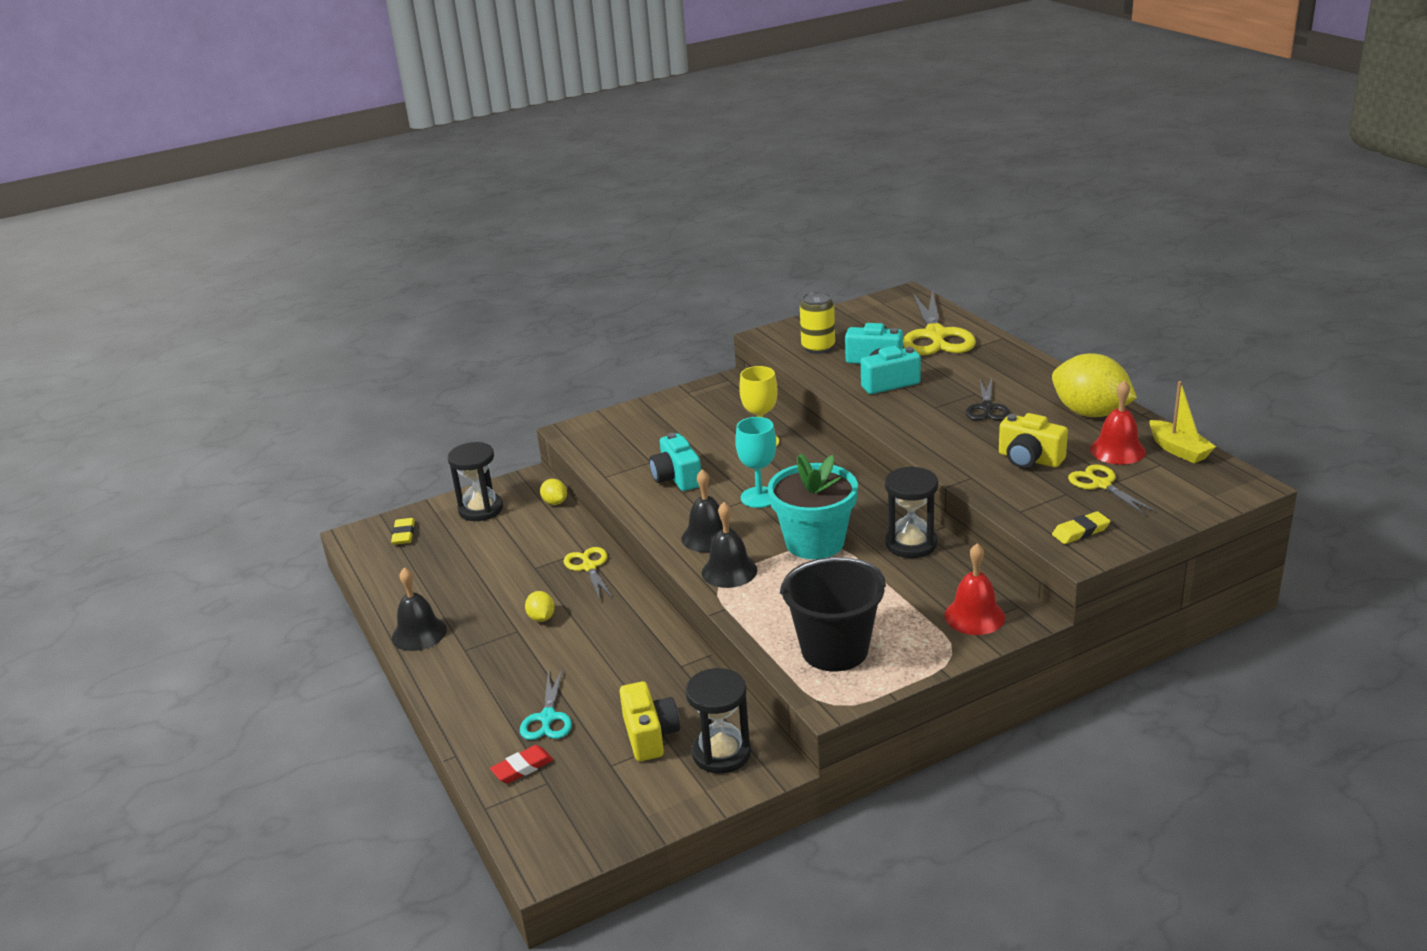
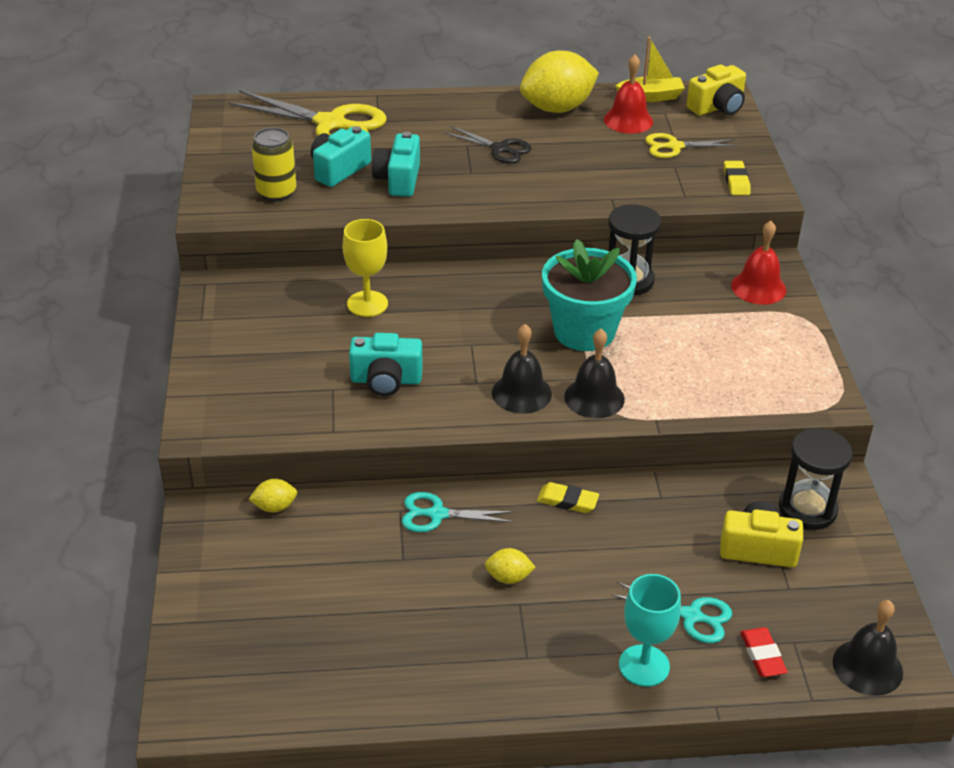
camera: 70 degrees left, 10 degrees up
yellow eraser [391,518,415,545] -> yellow eraser moved to [537,482,599,513]
black bell [392,568,447,651] -> black bell moved to [833,600,903,696]
black hourglass [448,442,503,521] -> none
yellow scissors [564,547,613,600] -> turquoise scissors [402,492,515,532]
turquoise goblet [735,417,776,508] -> turquoise goblet moved to [619,574,681,687]
black bucket [780,557,886,671] -> none
yellow camera [999,413,1068,468] -> yellow camera moved to [686,64,746,116]

